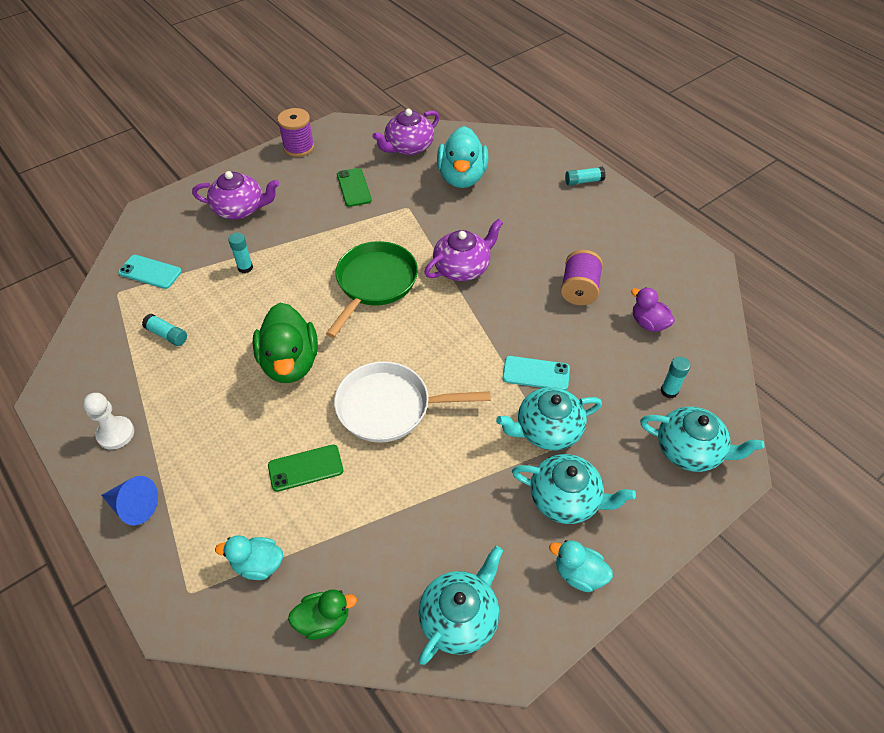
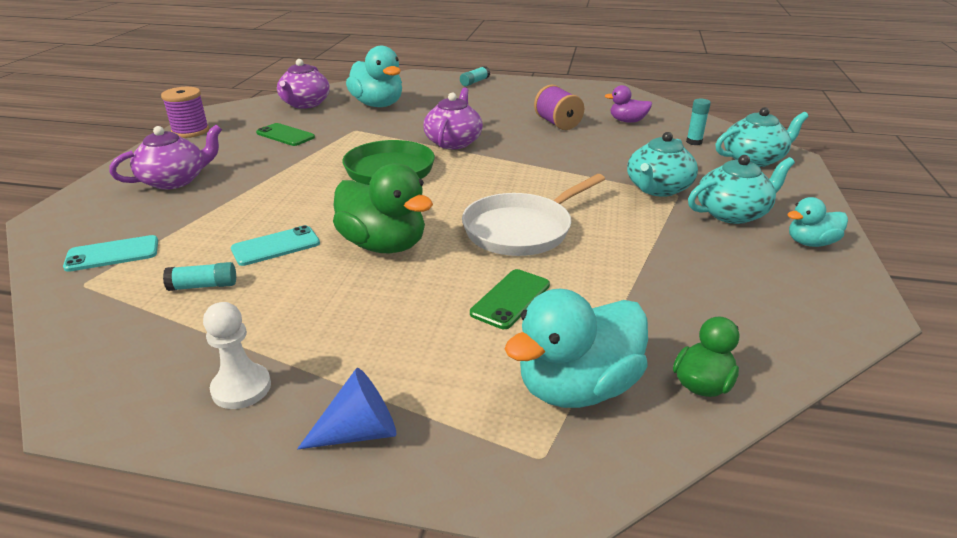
camera: 40 degrees left, 20 degrees down
turquoise duck [215,535,283,580] -> turquoise duck [504,289,648,408], size x1.81
turquoise glue stick [228,233,253,273] -> none
turquoise teapot [418,546,503,665] -> none
turquoise phone [502,356,570,390] -> turquoise phone moved to [231,225,320,266]

